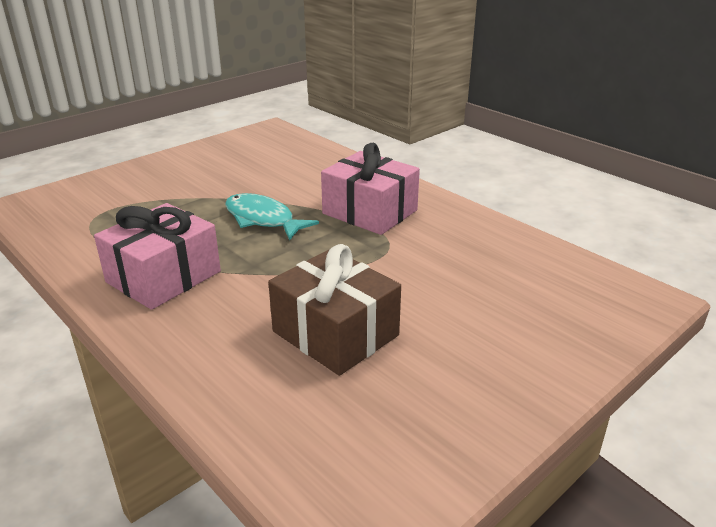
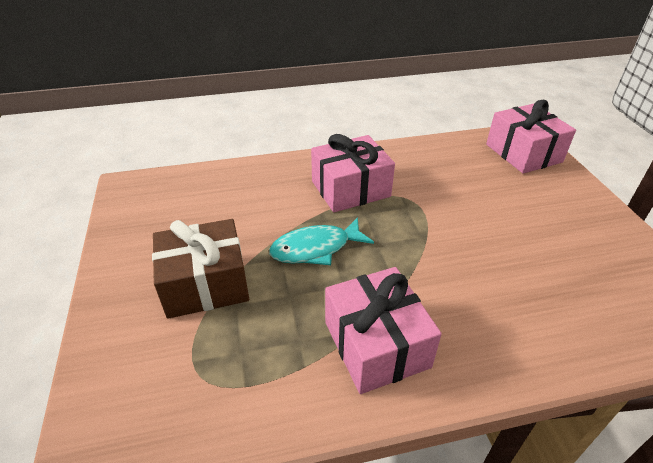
camera: 60 degrees left, 10 degrees up
brown gift [268,244,401,376] -> brown gift moved to [152,219,249,319]
none -> pink gift [486,100,576,174]

